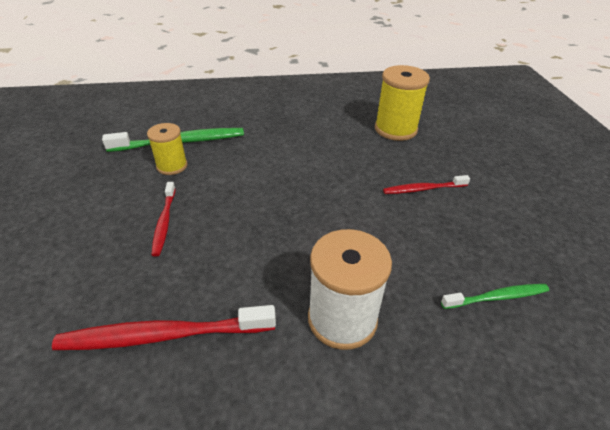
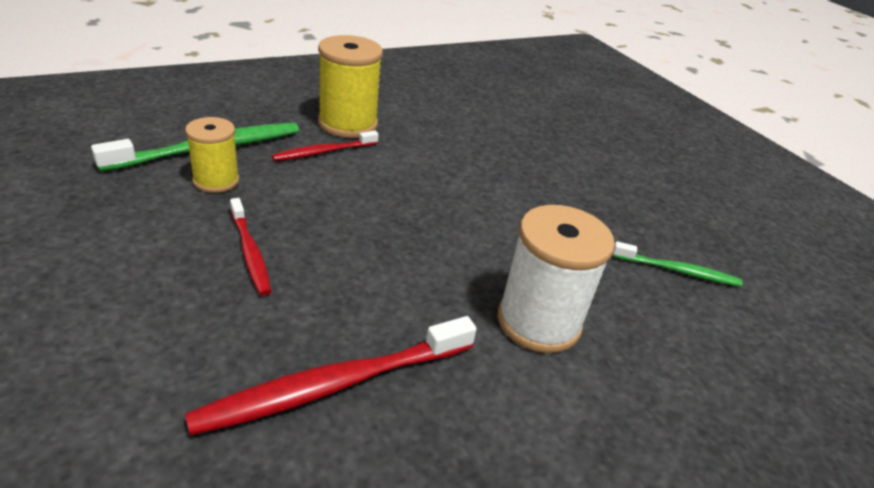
camera: 25 degrees left, 5 degrees down
yellow spool [375,65,430,141] -> yellow spool moved to [318,35,383,138]
red toothbrush [383,175,470,194] -> red toothbrush moved to [272,131,379,161]
green toothbrush [441,284,549,309] -> green toothbrush turned 45 degrees clockwise [612,241,742,287]

